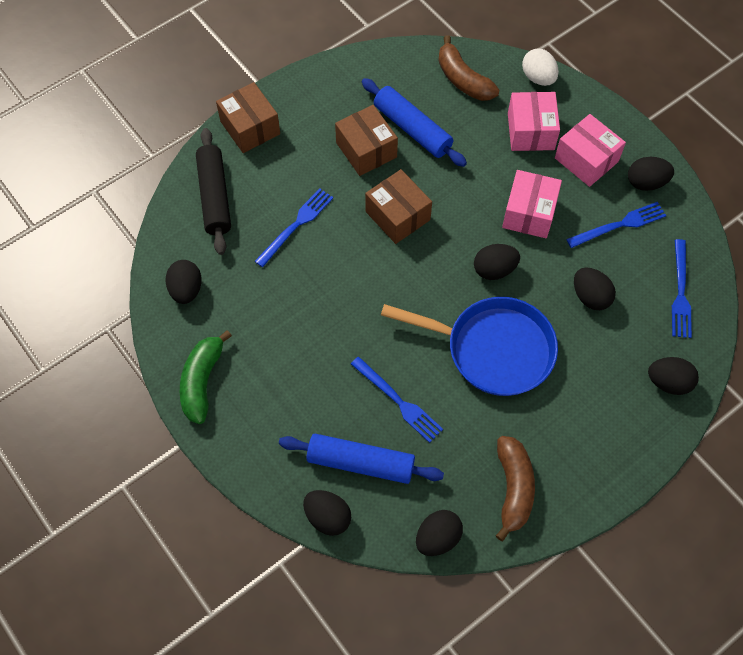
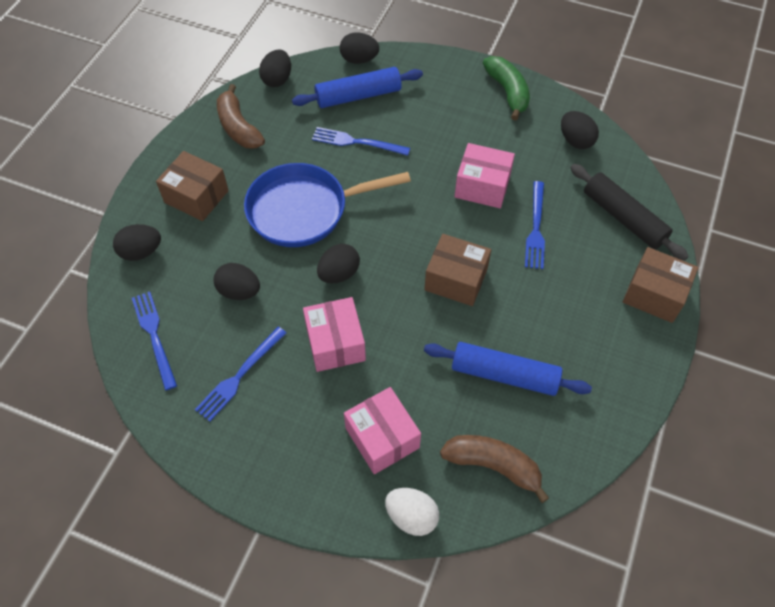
camera: 150 degrees right, 5 degrees down
brown box [335,105,398,176] -> brown box moved to [156,151,229,221]
pink box [555,114,626,187] -> pink box moved to [455,143,515,208]
black egg [628,157,674,191] -> none

